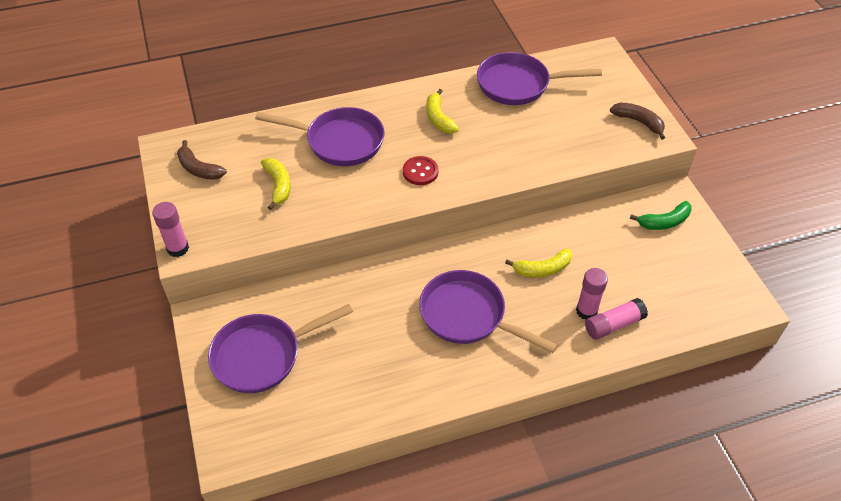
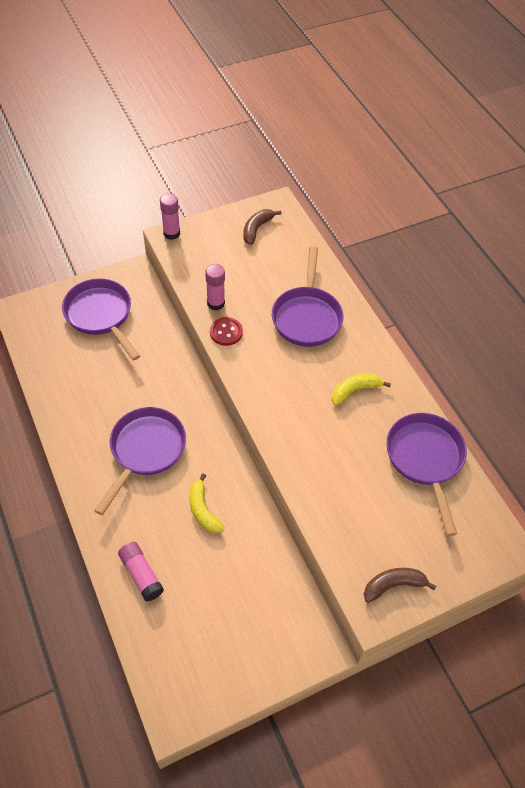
camera: 80 degrees right, 5 degrees up
yellow banana [261,158,291,210] -> none
red button [403,156,439,185] -> red button moved to [210,317,243,346]
pink glue stick [576,268,608,320] -> pink glue stick moved to [205,264,225,311]
brown banana [610,102,665,140] -> brown banana turned 135 degrees counterclockwise [364,568,437,603]
green banana [630,201,692,230] -> none

